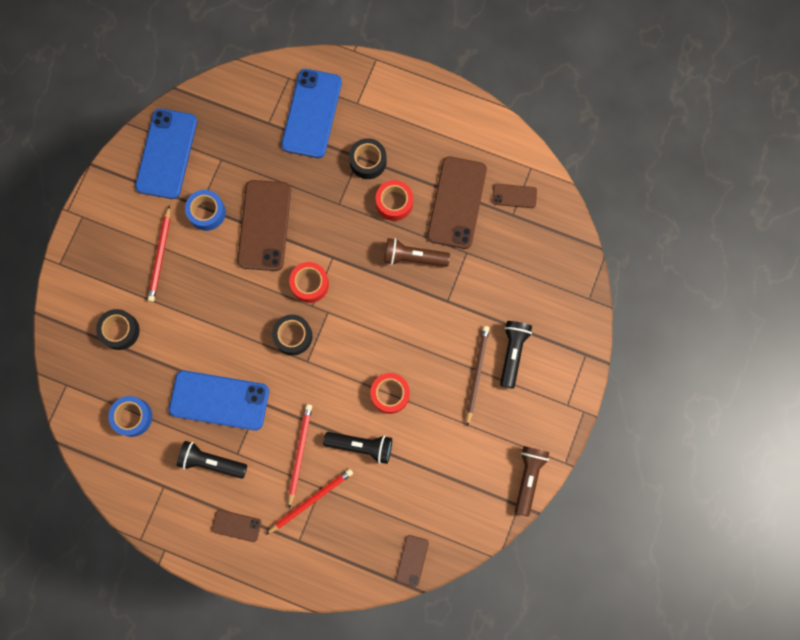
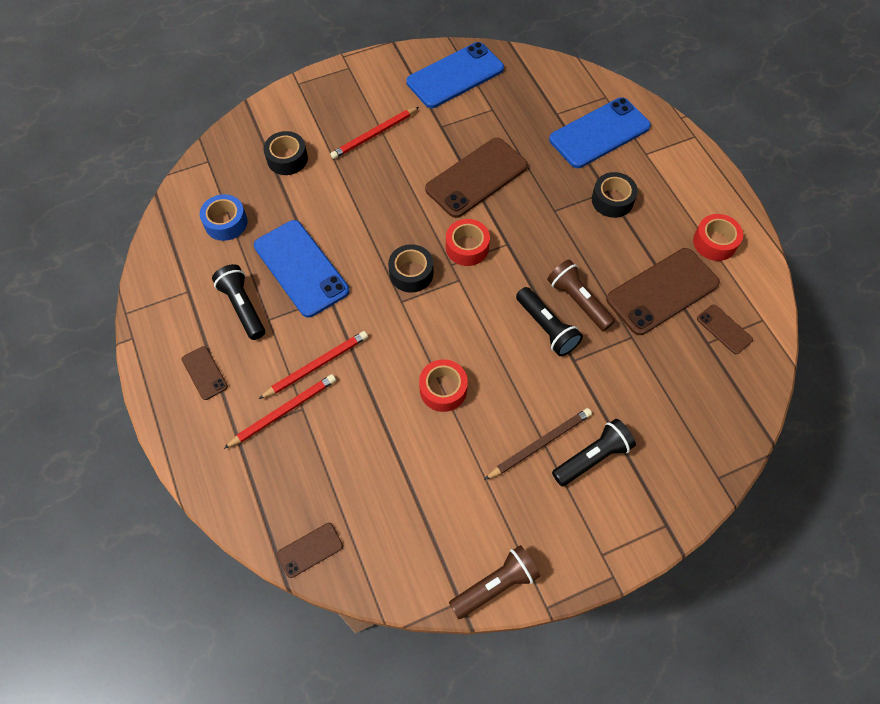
camera: 45 degrees right, 15 degrees down
blue tape [185,190,226,231] -> none
red pencil [265,468,353,535] -> red pencil turned 45 degrees counterclockwise [224,374,336,449]
black flashlight [323,432,392,464] -> black flashlight moved to [516,287,583,356]
red tape [376,180,413,221] -> red tape moved to [693,214,743,261]

